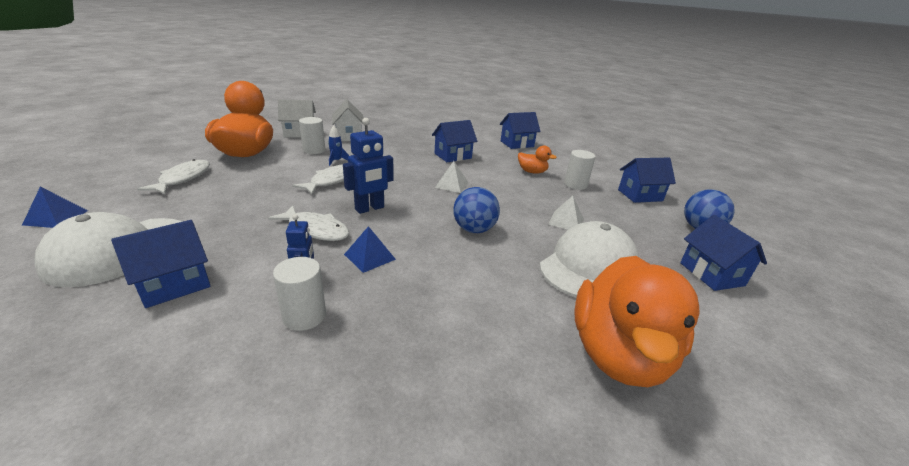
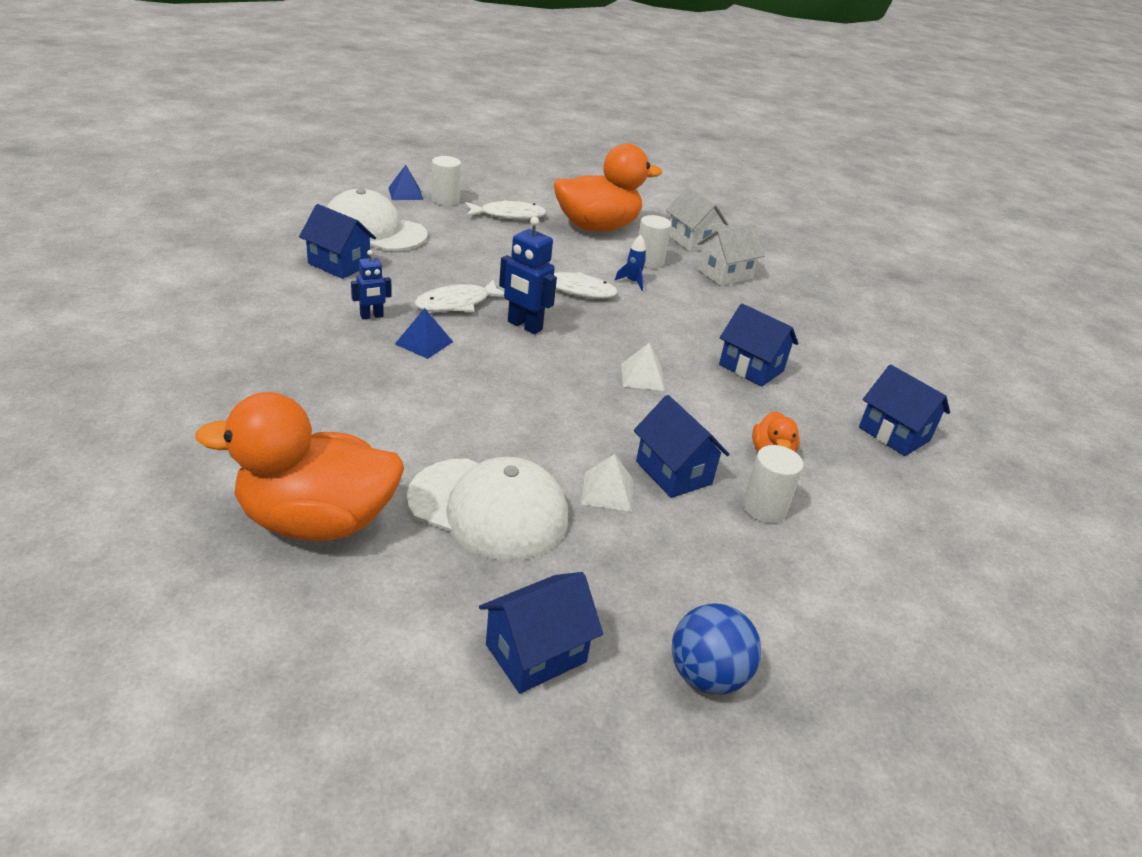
camera: 70 degrees right, 5 degrees up
white fish [268,205,349,241] -> white fish turned 45 degrees clockwise [414,280,504,312]
white cylinder [273,257,326,331] -> white cylinder moved to [431,156,461,206]
blue ball [453,187,500,233] -> none
blue house [618,158,676,203] -> blue house moved to [634,395,729,498]

